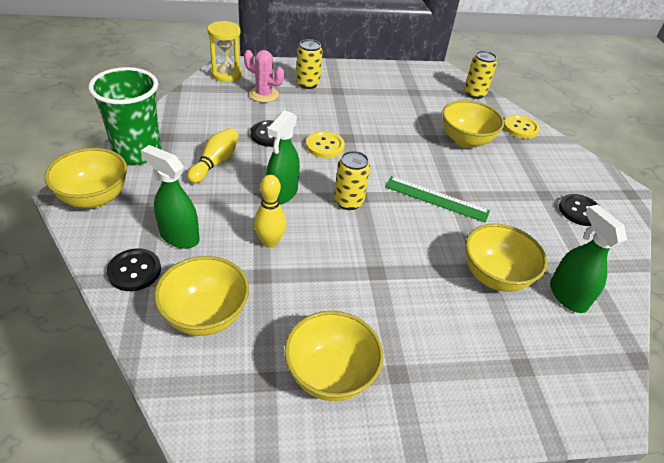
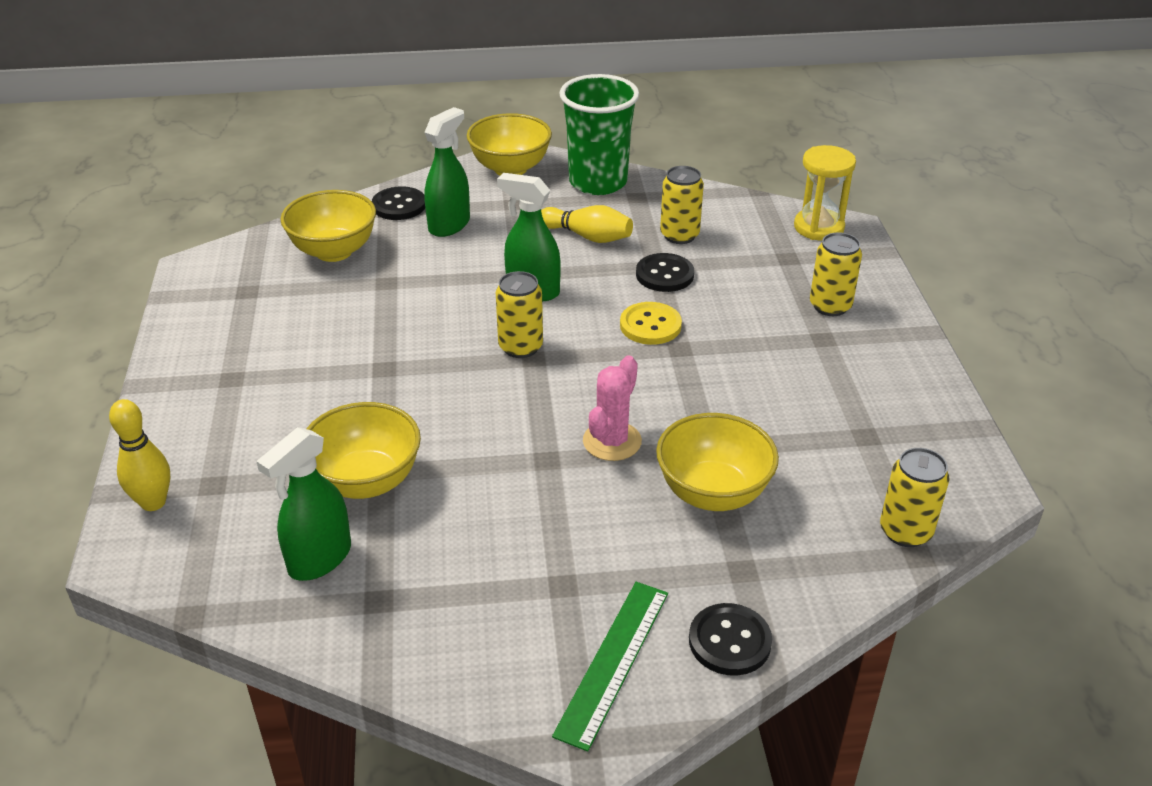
camera: 95 degrees right, 5 degrees down
pink cactus [244,50,284,103] -> pink cactus moved to [583,355,642,461]
yellow bowling pin [254,175,286,248] -> yellow bowling pin moved to [109,399,171,511]
yellow bowl [284,311,383,401] -> none
green ruler [385,176,490,223] -> green ruler moved to [552,582,668,752]
yellow button [504,115,540,139] -> none
green spray bottle [550,204,627,313] -> green spray bottle turned 150 degrees clockwise [256,427,351,581]
black button [559,194,599,226] -> black button moved to [689,603,772,676]
none -> yellow can [660,166,704,244]

